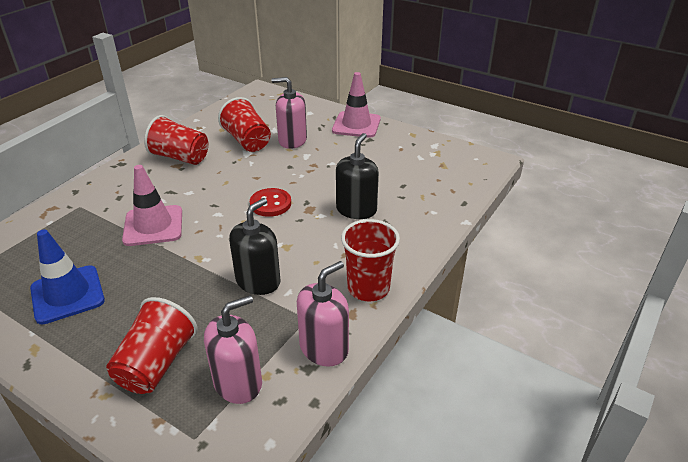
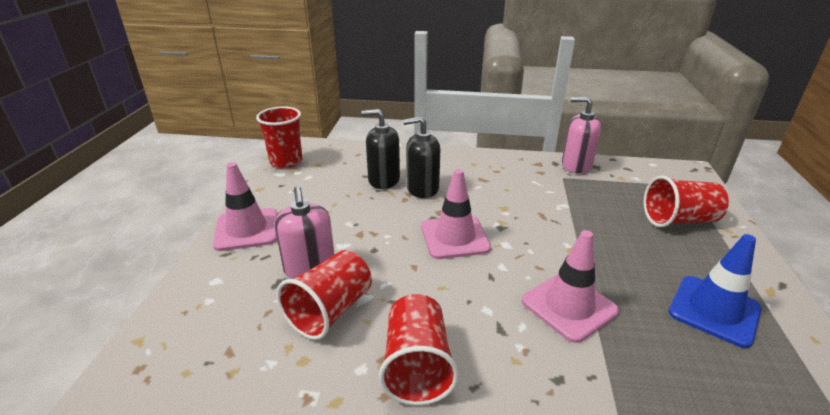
camera: 115 degrees left, 5 degrees down
pink soap dispenser [204,295,262,404] -> none
black soap dispenser [229,198,280,295] -> black soap dispenser moved to [362,109,400,189]
red button [250,188,291,217] -> pink traffic cone [421,169,491,259]
red cup [341,219,400,301] -> red cup moved to [256,106,302,168]

